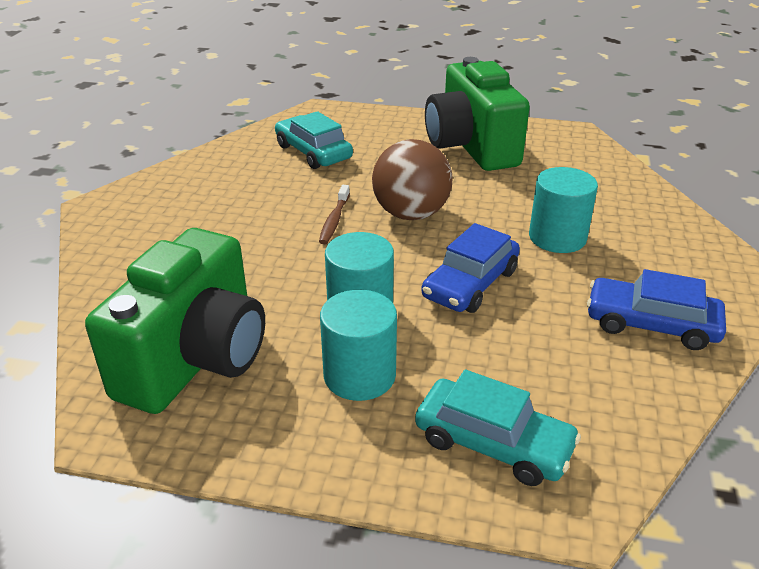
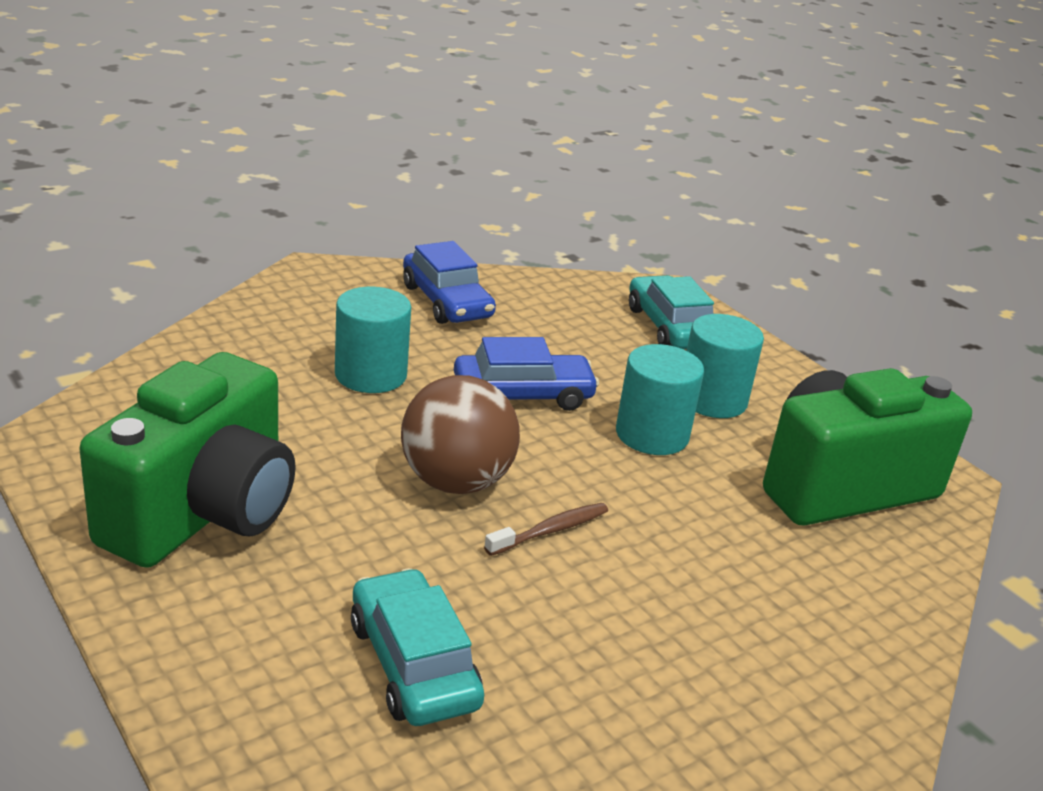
camera: 140 degrees left, 5 degrees down
turquoise car [275,111,353,169] -> turquoise car turned 150 degrees clockwise [351,568,484,726]

